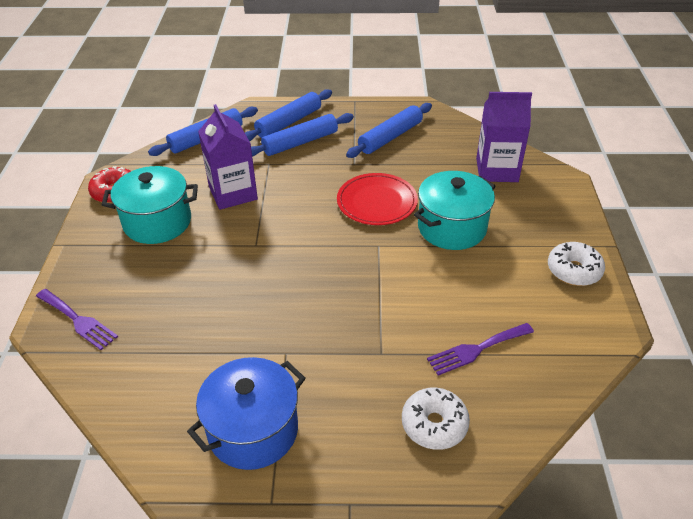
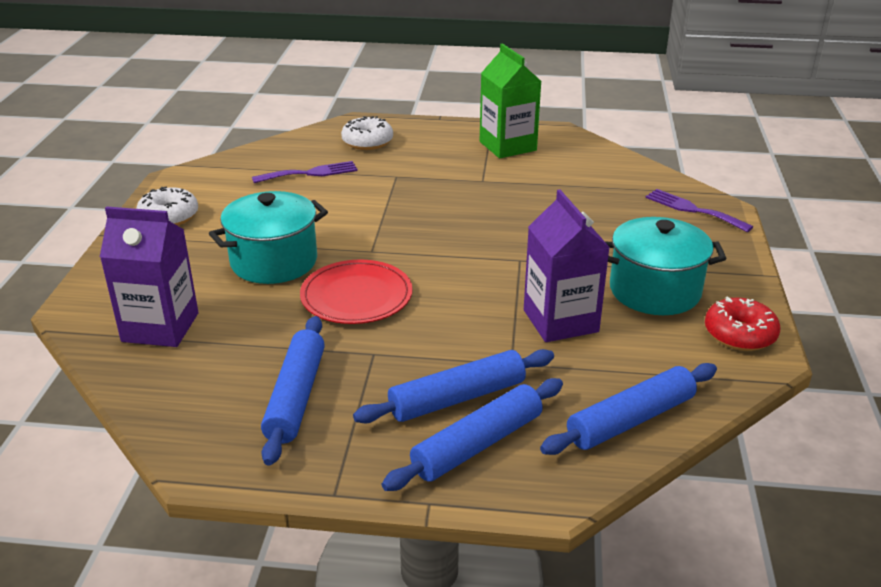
camera: 175 degrees left, 10 degrees down
blue pot [187,357,306,470] -> green carton [480,43,541,158]
blue rolling pin [346,103,432,158] -> blue rolling pin turned 45 degrees counterclockwise [261,316,325,466]

